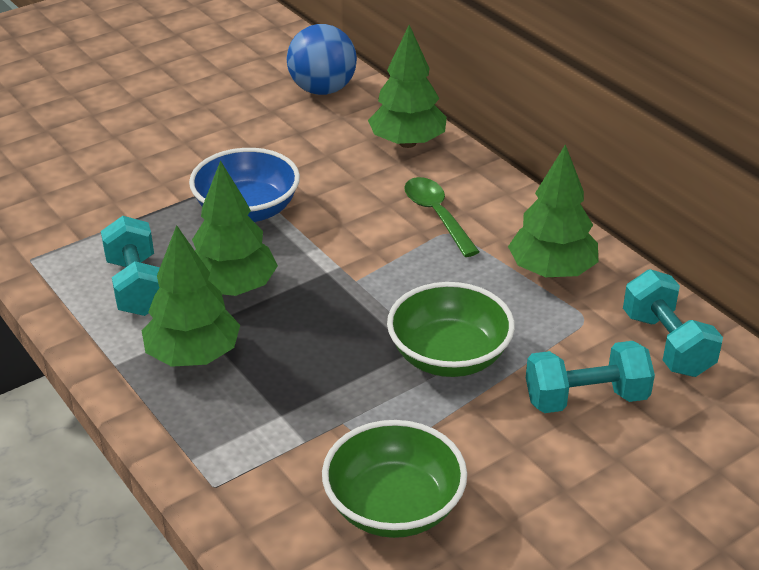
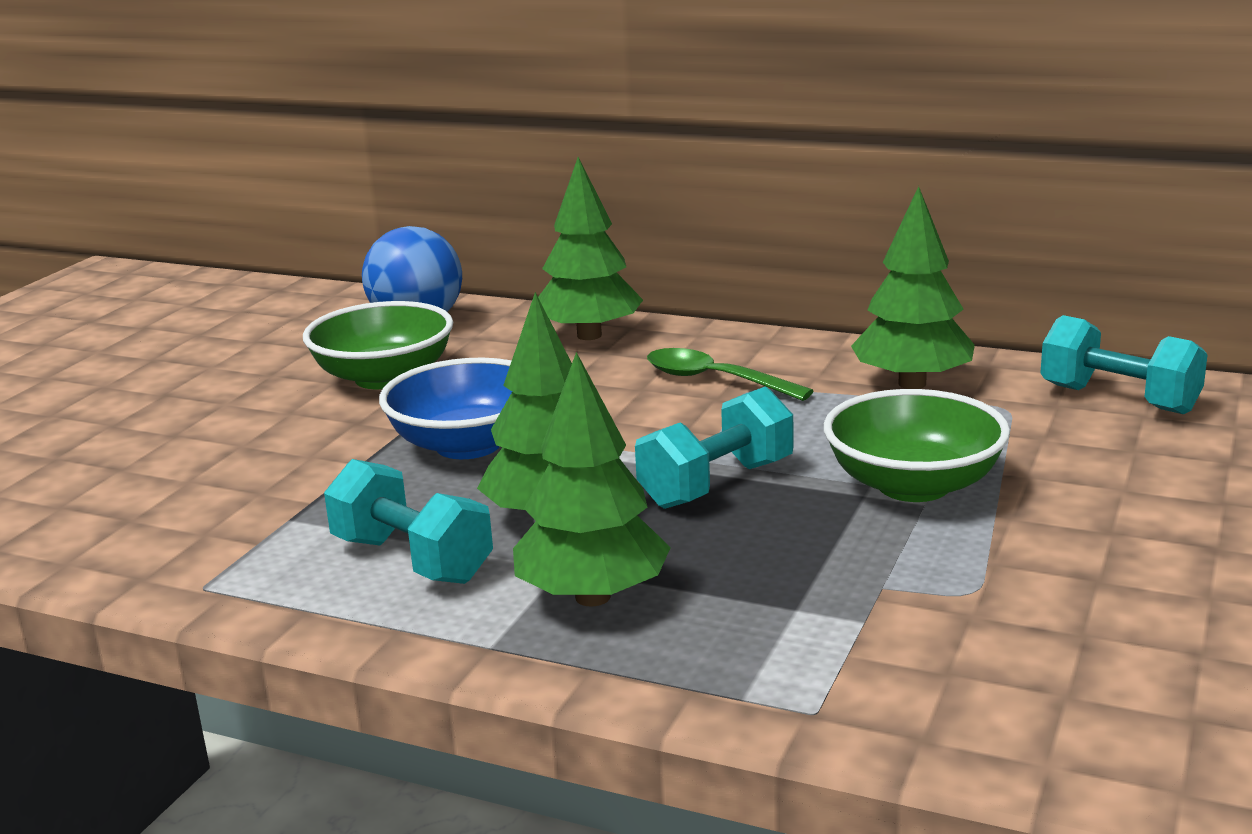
camera: 30 degrees left, 15 degrees down
green bowl [322,420,467,538] -> green bowl moved to [303,301,453,389]
turquoise dumbbell [526,341,655,413] -> turquoise dumbbell moved to [635,386,793,509]

